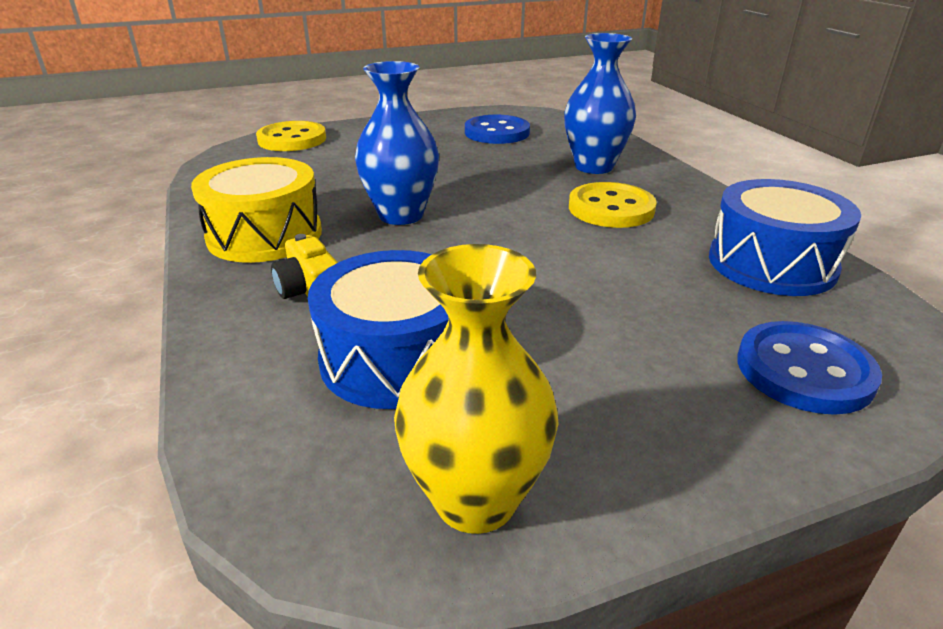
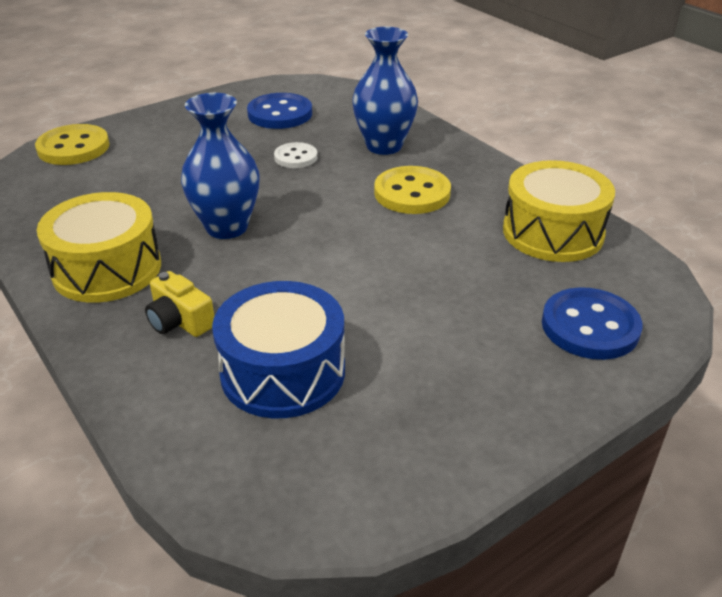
camera: 15 degrees left, 5 degrees up
yellow vase [394,244,558,534] -> none
blue drum [709,179,861,296] -> yellow drum [503,160,615,262]
none -> white button [274,142,317,168]

